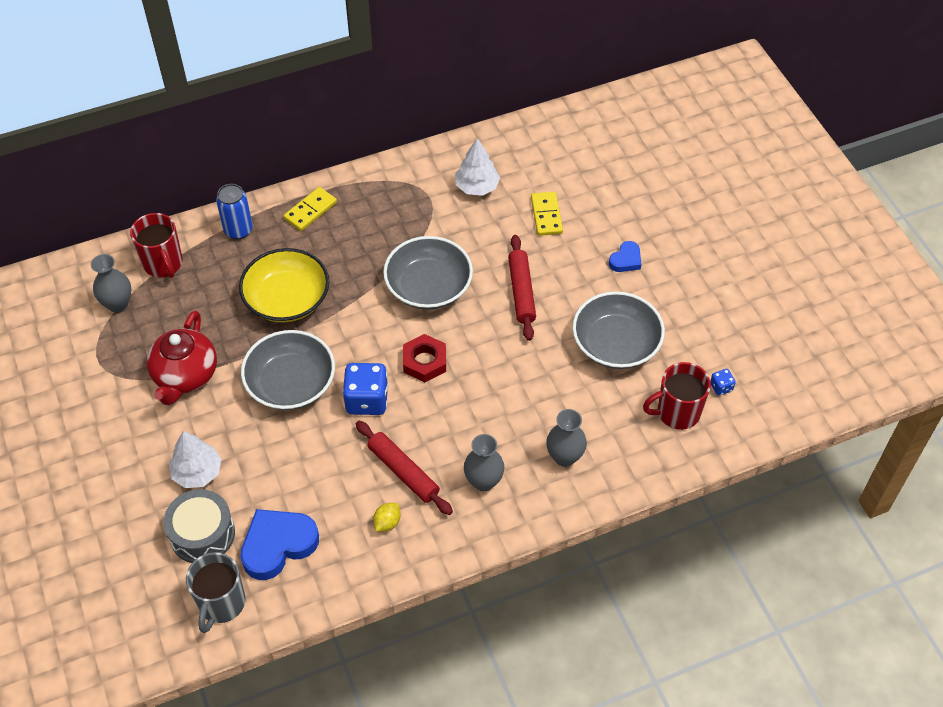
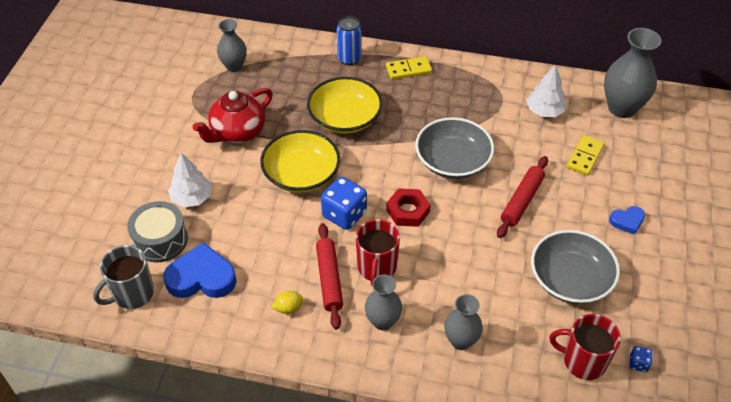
camera: 35 degrees right, 5 degrees down
red mug [130,213,183,278] -> red mug moved to [356,219,400,285]
grey bowl [241,330,335,410] -> yellow bowl [260,130,340,193]
none -> grey vase [604,28,661,118]

